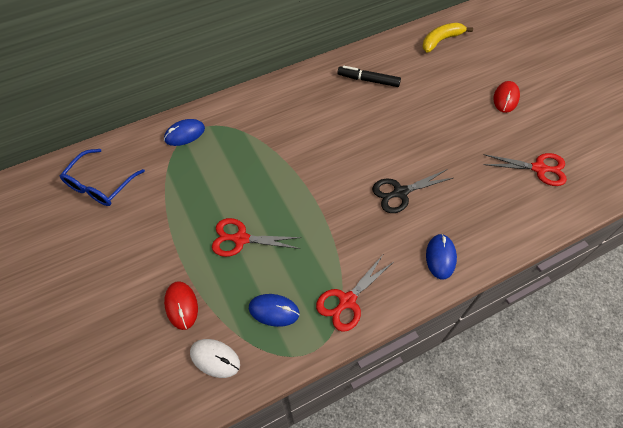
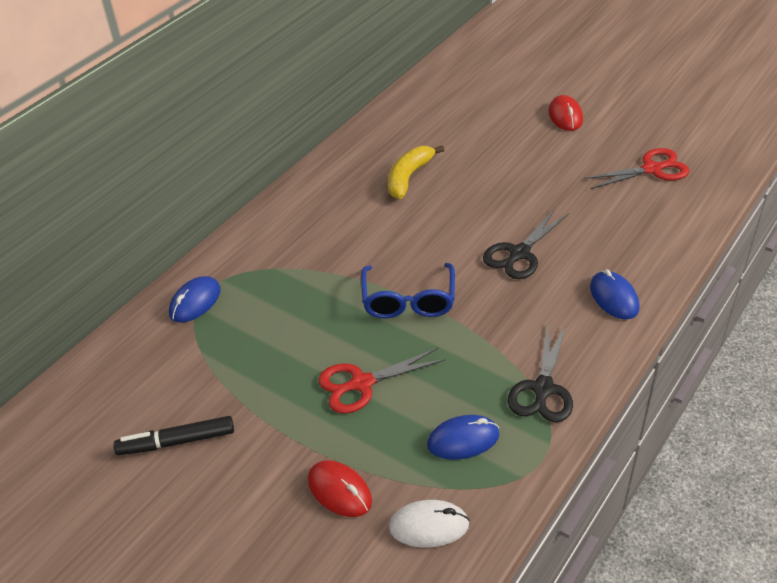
camera: 25 degrees left, 15 degrees down
blue glasses [60,149,145,206] -> blue glasses moved to [361,263,455,319]
red scissors [316,255,392,332] -> black scissors [508,325,573,422]
black marker [337,66,401,87] -> black marker moved to [114,416,234,455]
yellow banana [422,23,473,53] -> yellow banana moved to [388,145,444,199]

